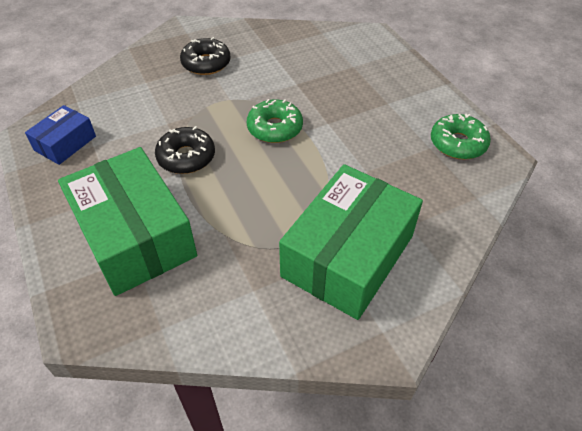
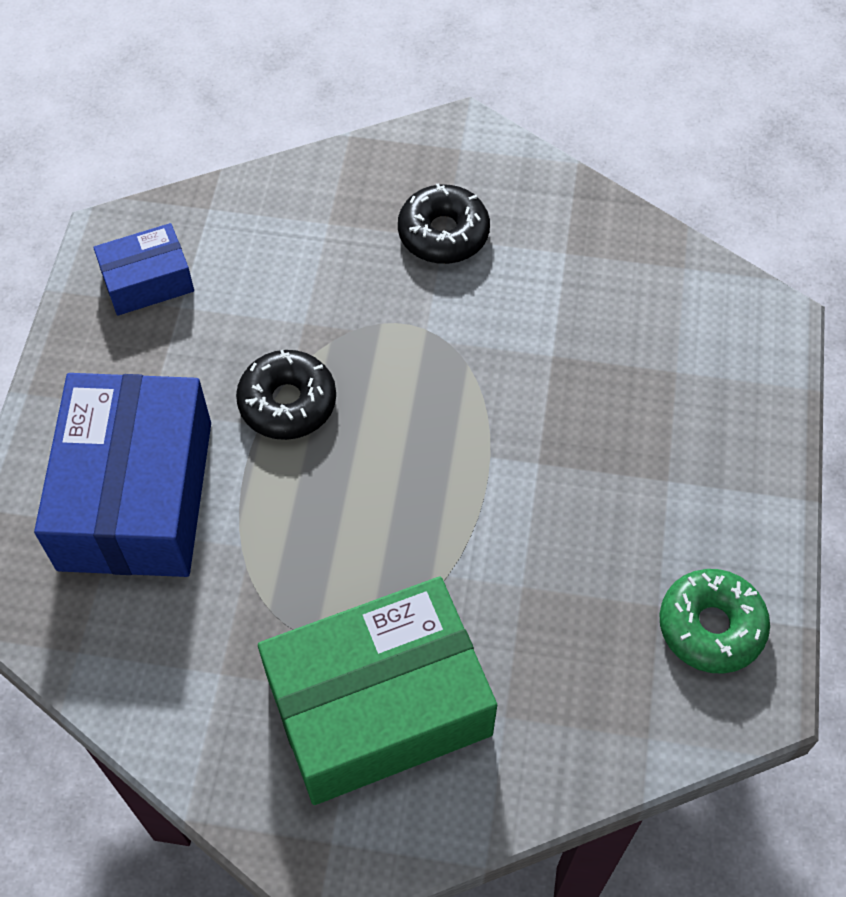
camera: 35 degrees right, 10 degrees up
green box [58,147,197,296] -> blue box [34,373,211,577]
green donut [247,99,303,143] -> none

